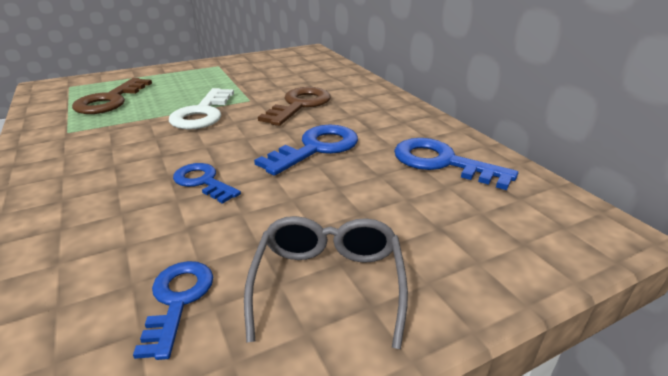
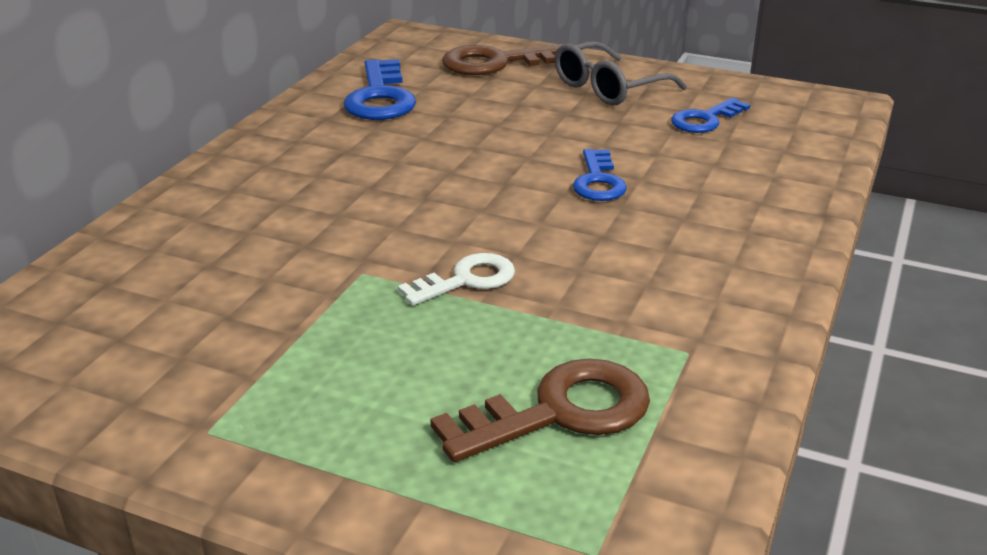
camera: 130 degrees left, 0 degrees up
white key [169,88,234,130] -> white key [398,253,515,306], size x0.64
blue key [254,125,358,176] -> none
brown key [258,87,331,126] -> brown key moved to [442,44,563,75]

